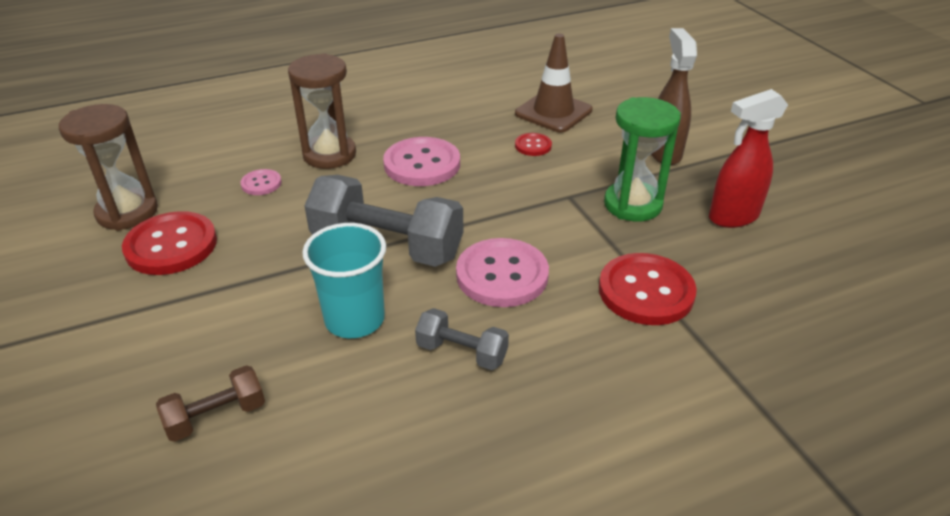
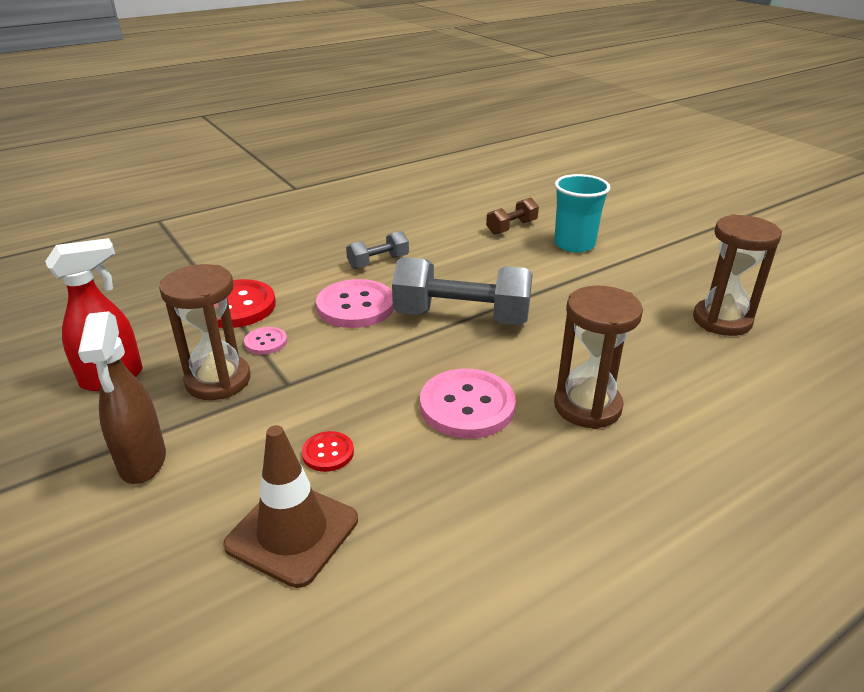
camera: 170 degrees right, 5 degrees down
red button [122,211,217,275] -> none
pink button [240,169,282,195] -> pink button moved to [244,327,287,355]
turquoise cup [302,223,386,338] -> turquoise cup moved to [554,174,610,253]
grey dumbbell [415,308,509,370] -> grey dumbbell turned 45 degrees counterclockwise [346,231,409,269]
green hourglass [604,97,681,221] -> brown hourglass [159,264,250,400]

